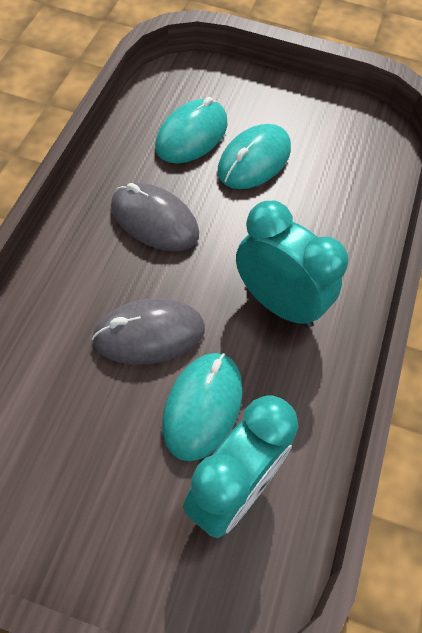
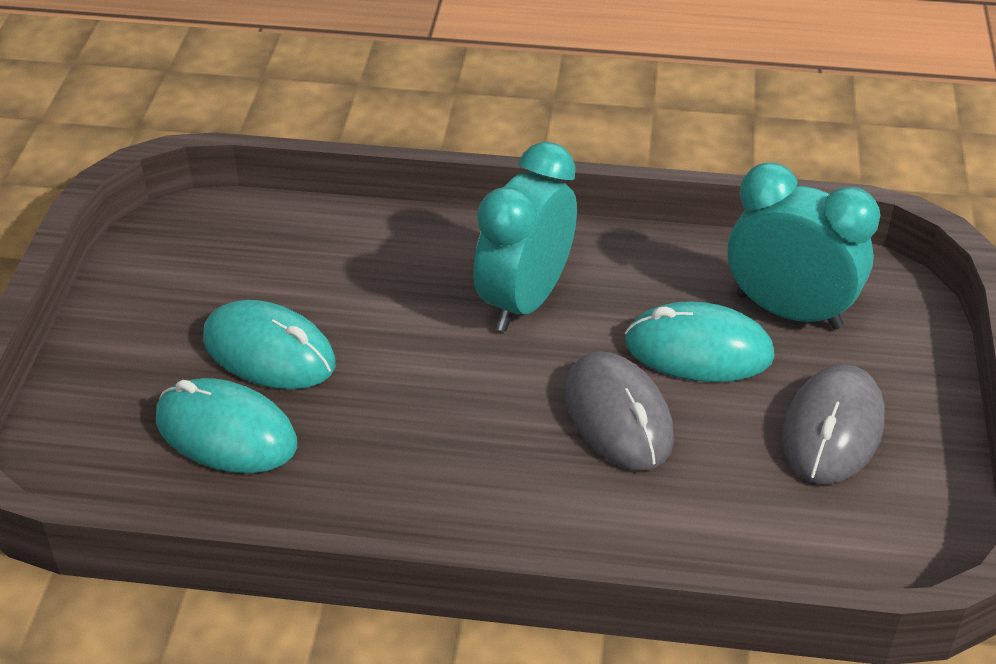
camera: 95 degrees left, 15 degrees down
grey mouse [111,183,199,251] -> grey mouse moved to [782,364,885,484]

